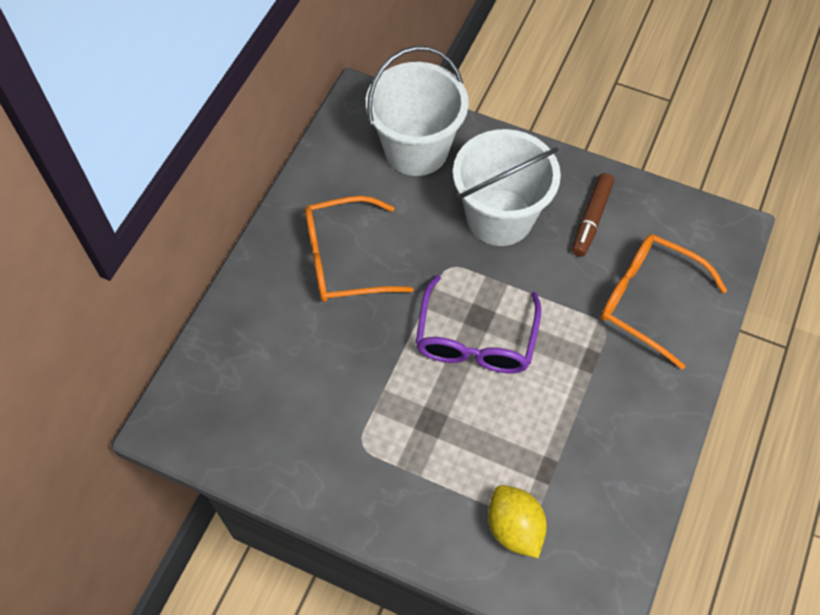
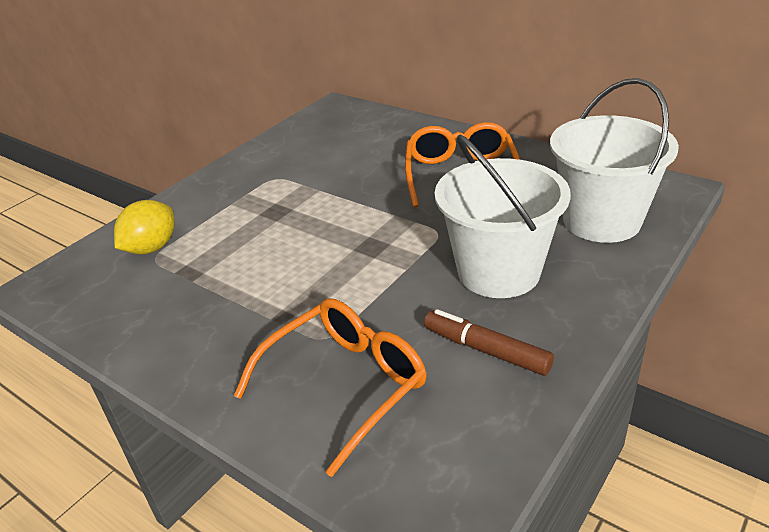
camera: 105 degrees right, 25 degrees down
purple glasses [416,275,541,373] -> none
yellow lemon [488,485,547,558] -> yellow lemon turned 45 degrees counterclockwise [114,200,174,254]

